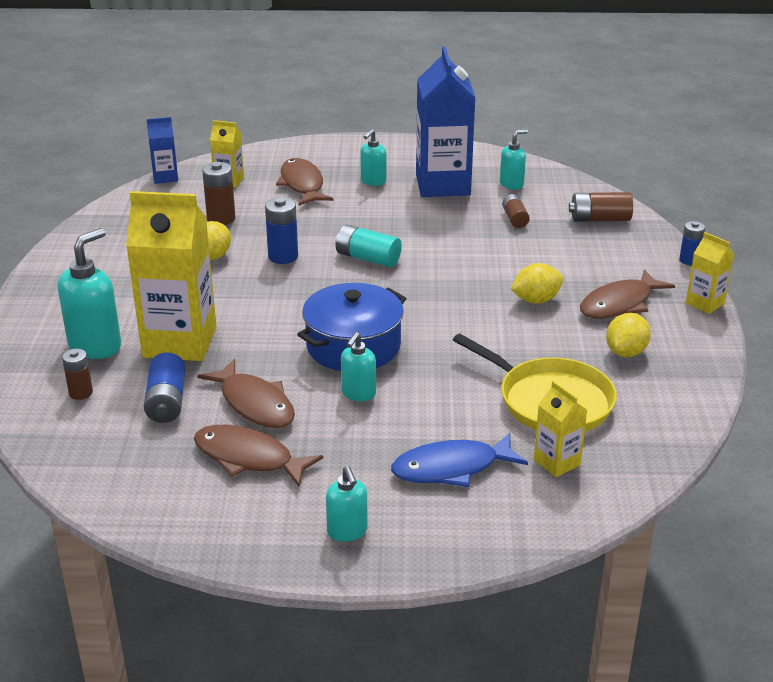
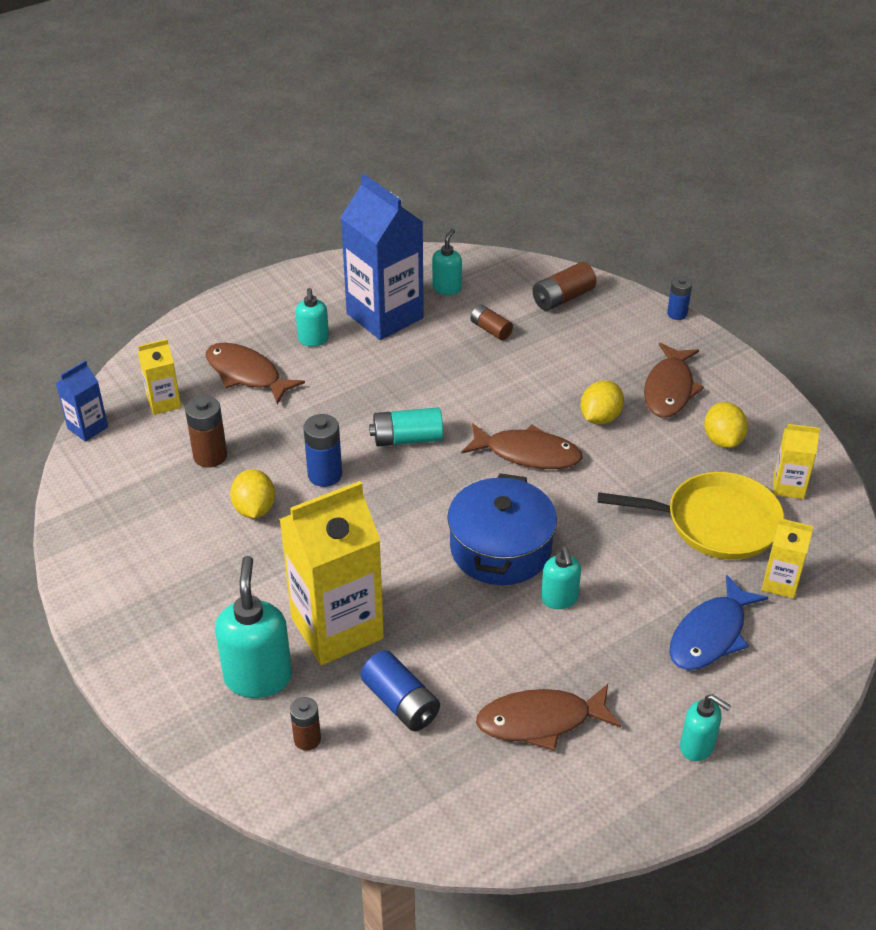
camera: 35 degrees left, 10 degrees up
brown fish [197,359,295,428] -> brown fish moved to [461,423,583,469]
yellow carton [686,232,734,314] -> yellow carton moved to [773,424,820,499]

